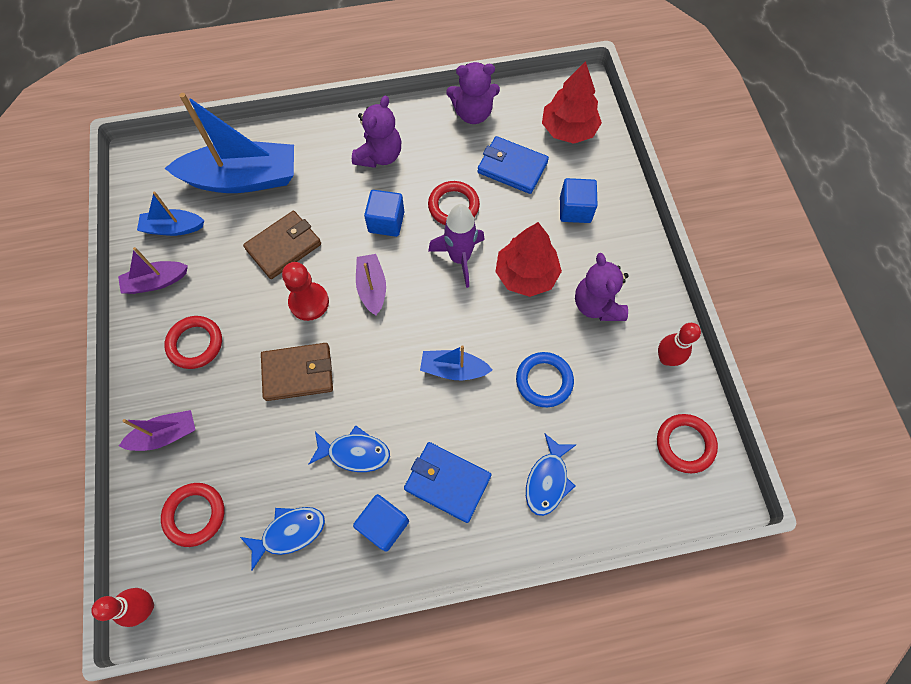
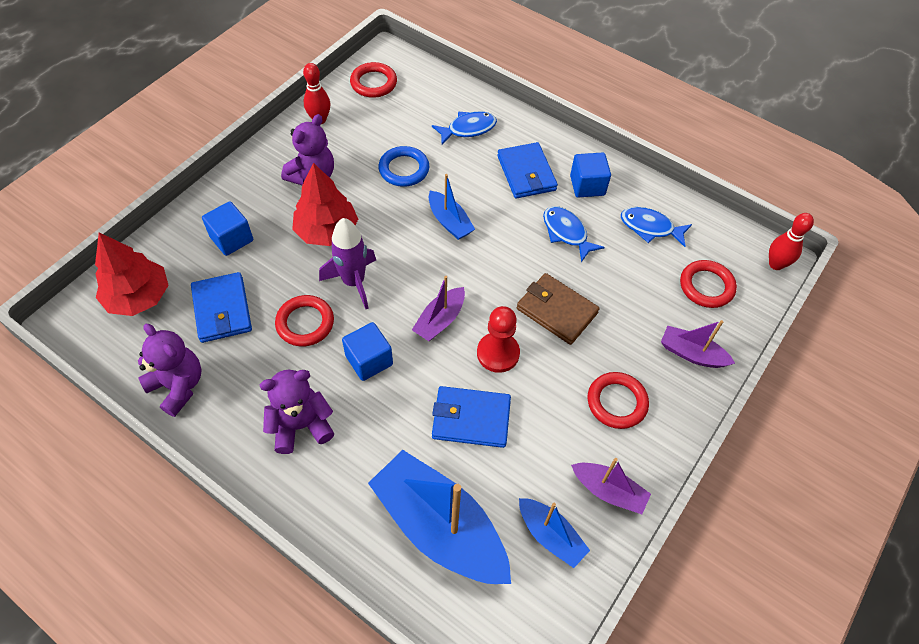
camera: 135 degrees left, 10 degrees down
brown wallet [243,211,321,279] -> blue wallet [432,386,511,448]

